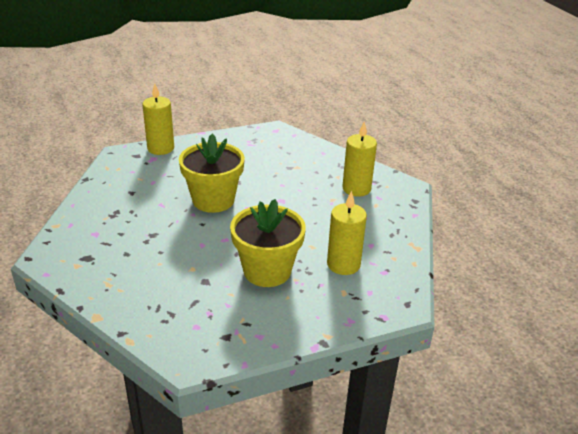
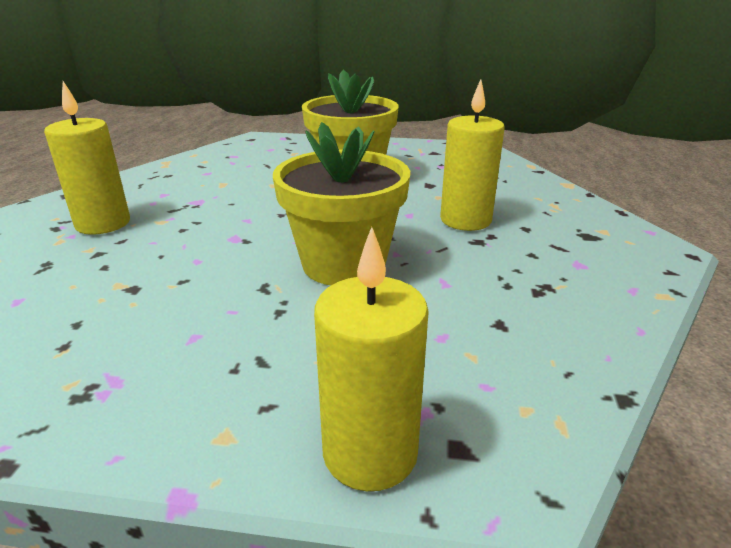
camera: 150 degrees left, 5 degrees down
yellow candle [327,191,367,275] -> yellow candle moved to [440,79,505,231]

